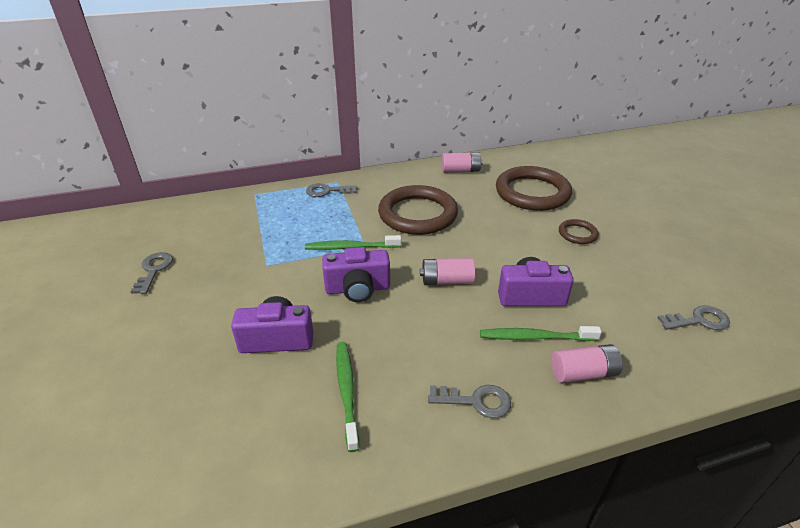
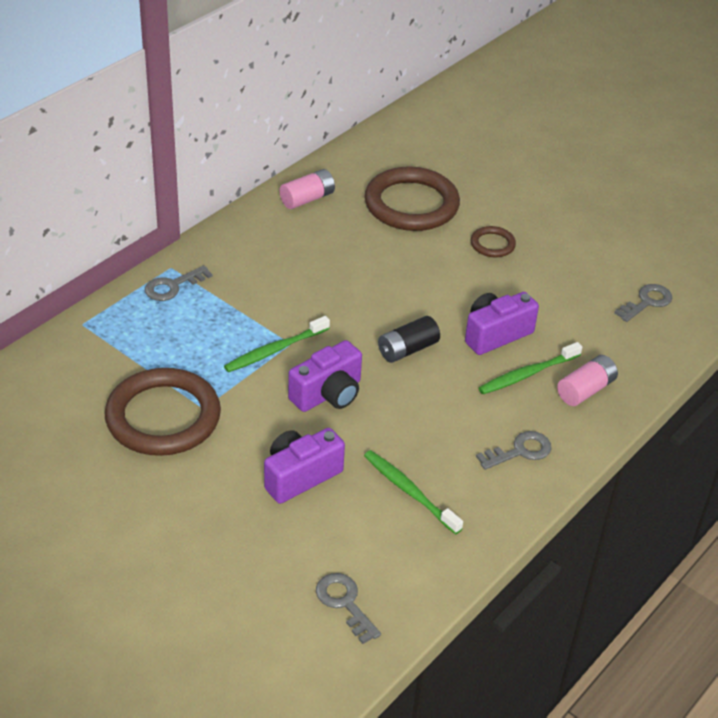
camera: 35 degrees left, 5 degrees up
grey key [130,252,173,294] -> grey key moved to [316,573,381,644]
brown ring [378,185,458,235] -> brown ring moved to [105,368,221,456]
pink battery [420,258,475,285] -> black battery [378,316,440,363]

